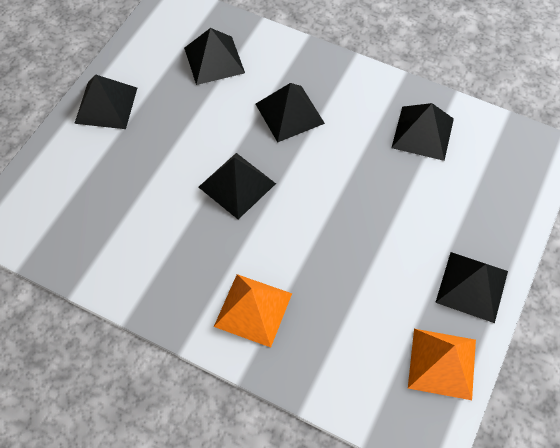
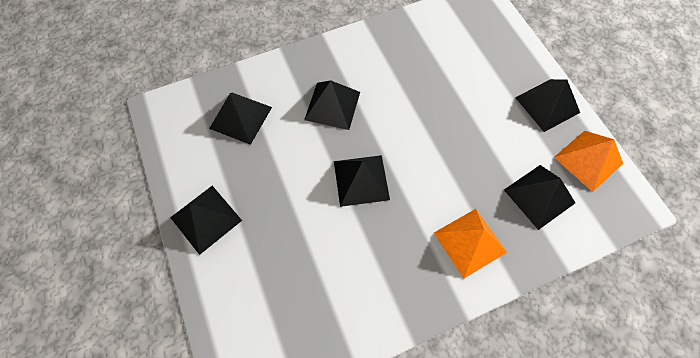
camera: 50 degrees left, 5 degrees up
black pyramid [391,103,454,161] -> black pyramid moved to [504,165,575,230]

